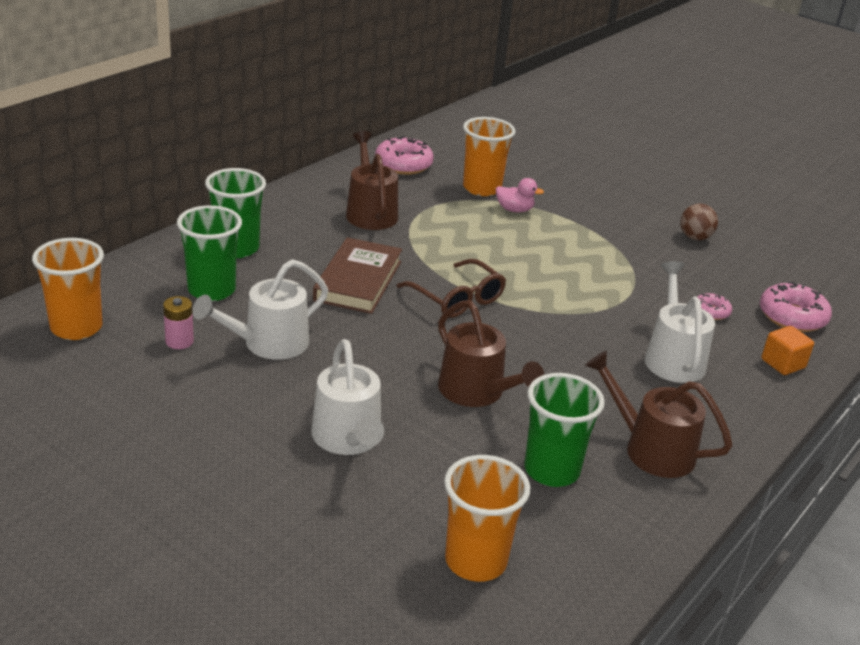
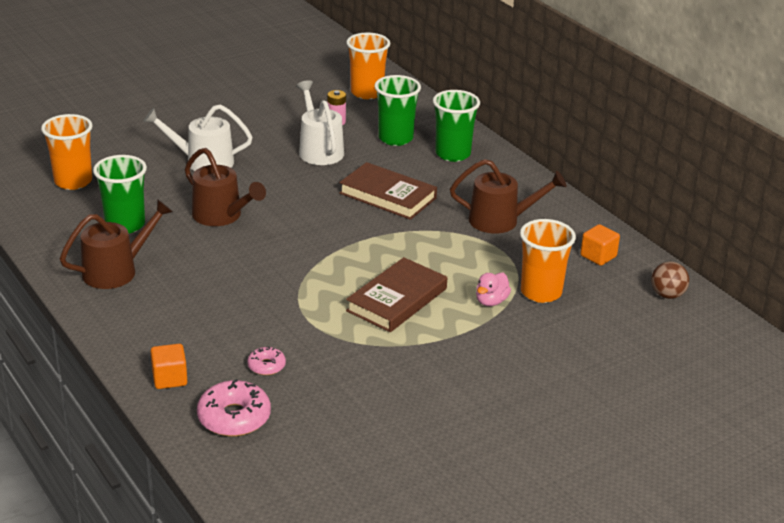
camera: 110 degrees right, 0 degrees up
pink donut [375,136,434,175] -> orange cube [580,224,620,266]
brown glasses [397,259,506,318] -> none
brown watering can [438,301,544,407] -> brown watering can turned 120 degrees counterclockwise [185,148,266,226]
white watering can [645,261,715,383] -> none
brown ball [680,204,718,240] -> brown ball moved to [651,262,689,299]
none -> brown book [346,257,447,332]

